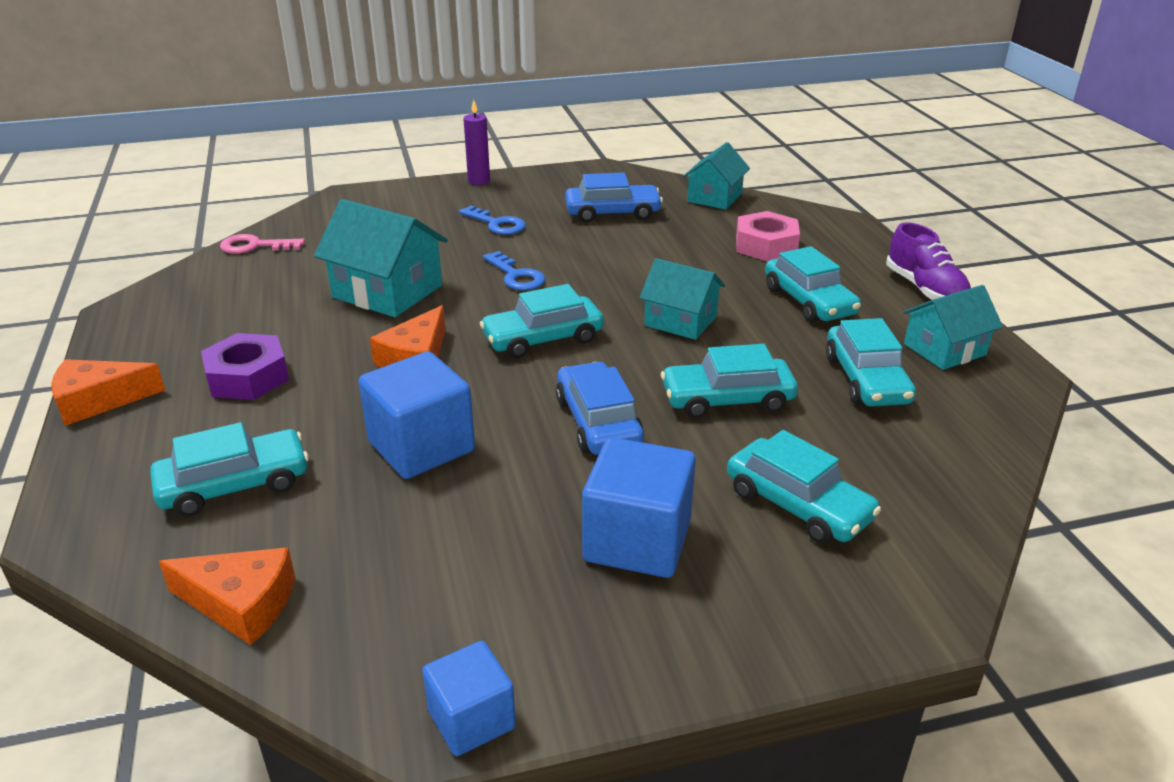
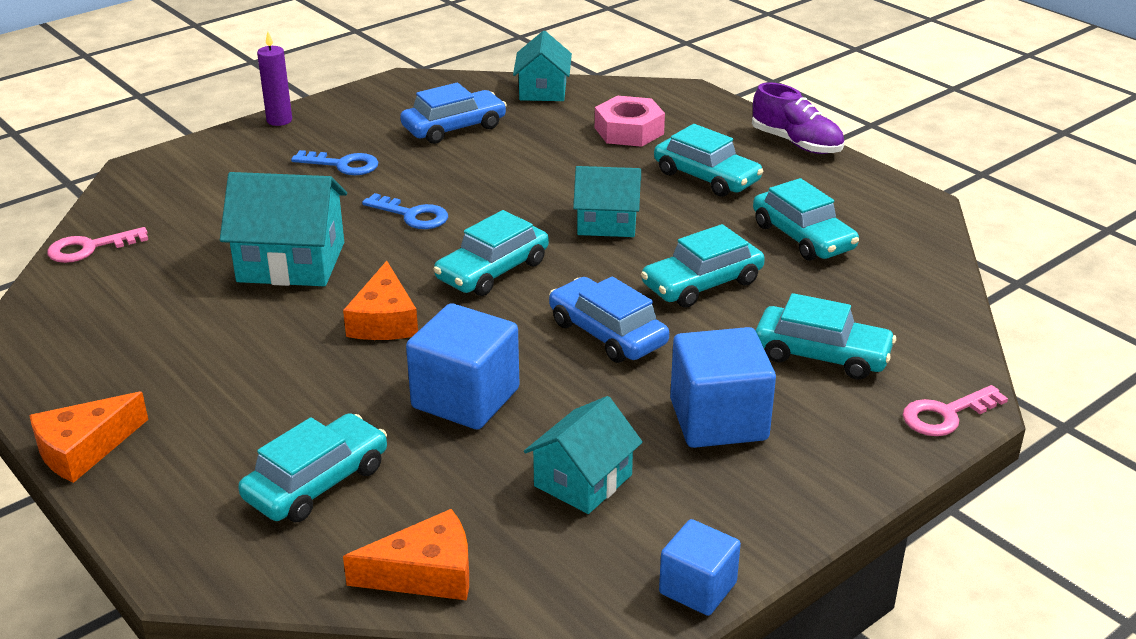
camera: 25 degrees left, 0 degrees up
purple nut [201,333,289,400] -> none
turquoise house [903,285,1003,370] -> turquoise house moved to [524,396,643,514]
none -> pink key [903,385,1008,436]

